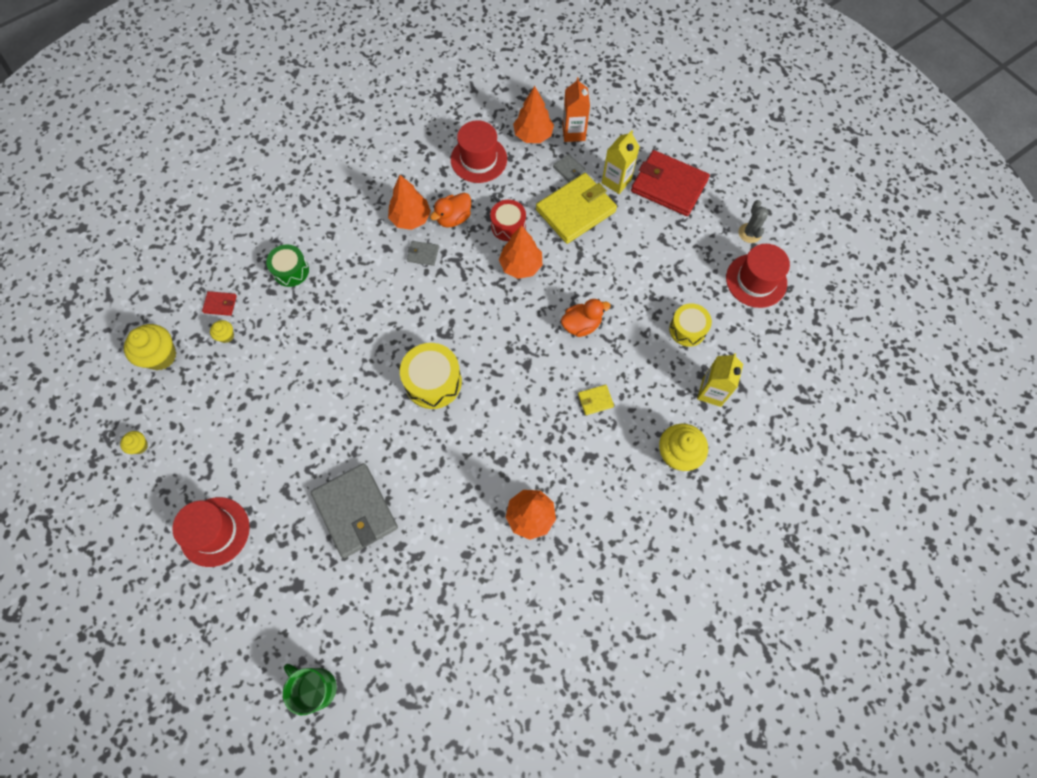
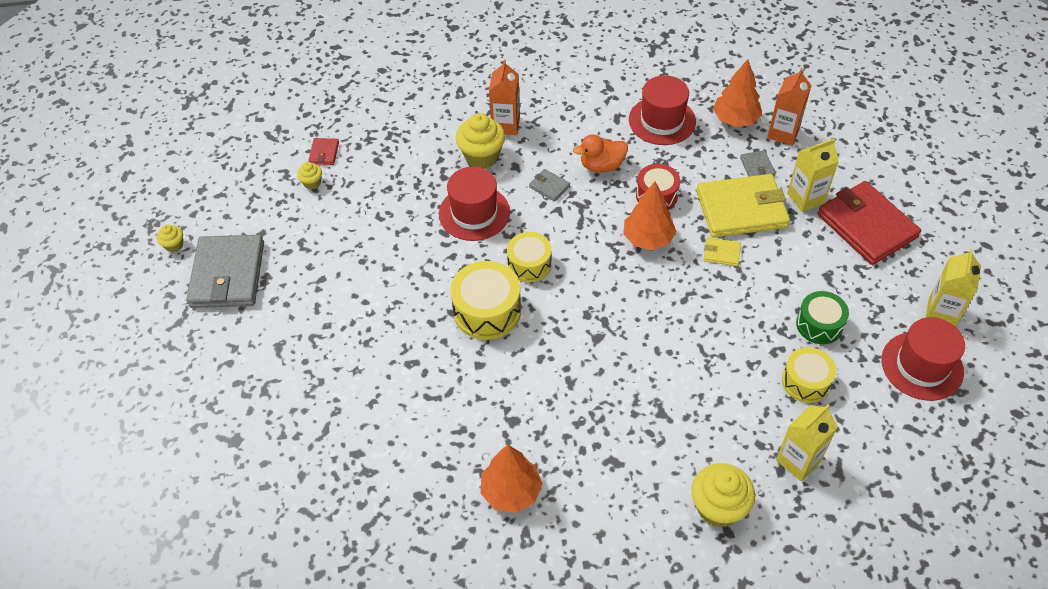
camera: 30 degrees right, 15 degrees down
yellow cupcake [124,324,176,370] -> yellow cupcake moved to [456,113,505,169]
red hat [172,497,250,567] -> red hat moved to [439,167,510,241]
red wallet [202,291,237,316] -> red wallet turned 60 degrees clockwise [308,138,339,165]
green drum [266,245,309,287] -> green drum moved to [796,291,849,344]
green mug [283,664,337,715] -> none
grey wallet [311,463,398,558] -> grey wallet moved to [186,235,264,308]
orange tree [388,175,431,230] -> none
orange duck [561,299,611,337] -> none
yellow wallet [578,385,614,415] -> yellow wallet moved to [704,237,741,266]
grey cactus [739,200,768,243] -> yellow carton [925,249,981,327]
none -> orange carton [489,60,520,135]
none -> yellow drum [507,232,552,282]

